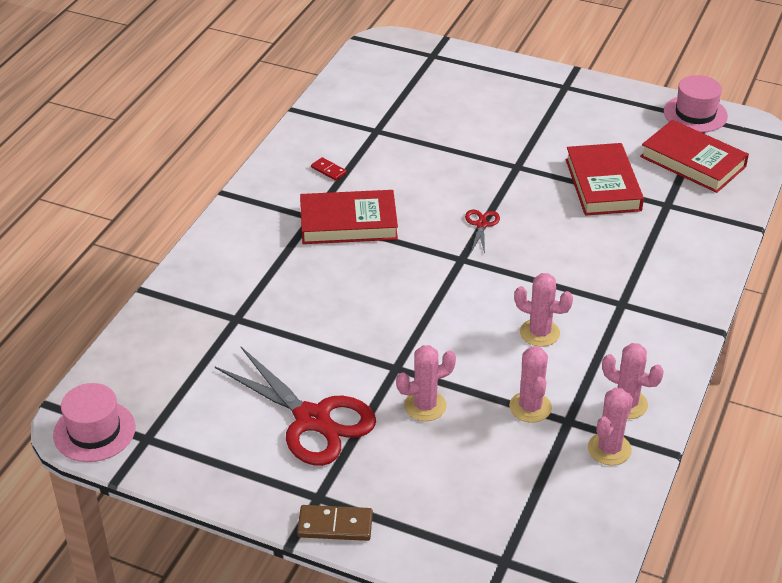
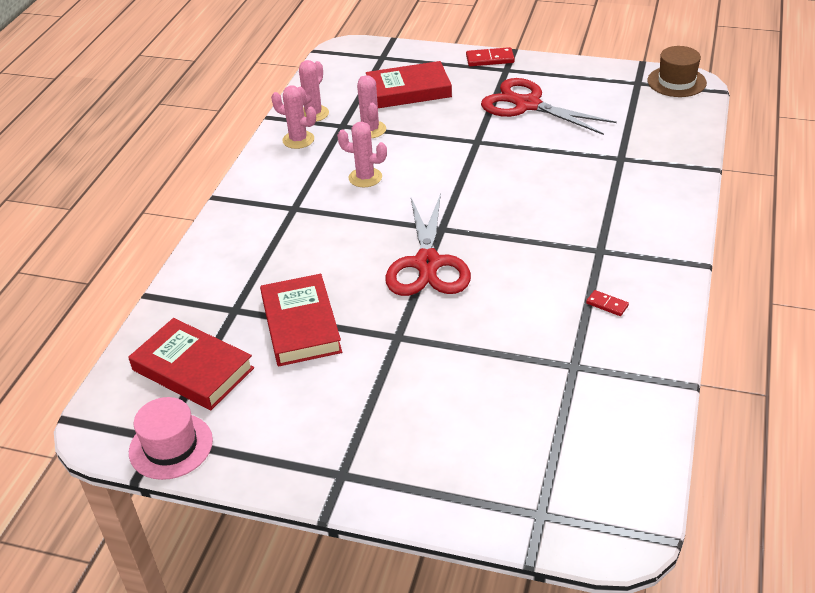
camera: 175 degrees right, 0 degrees up
pink hat [53,383,136,462] -> brown hat [647,46,707,97]
brown domino [297,505,373,541] -> red domino [466,47,515,66]
red book [300,190,398,244] -> red book moved to [366,61,452,108]
pink cactus [396,345,456,421] -> none
red scissors [465,209,500,253] -> red scissors [385,193,471,296], size x2.36

